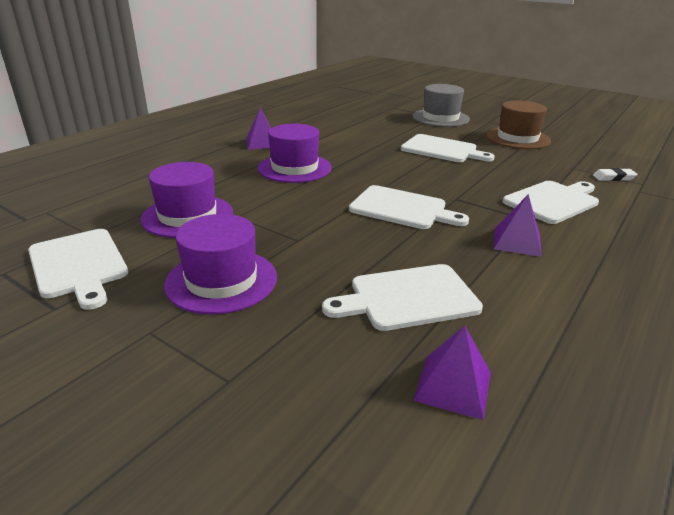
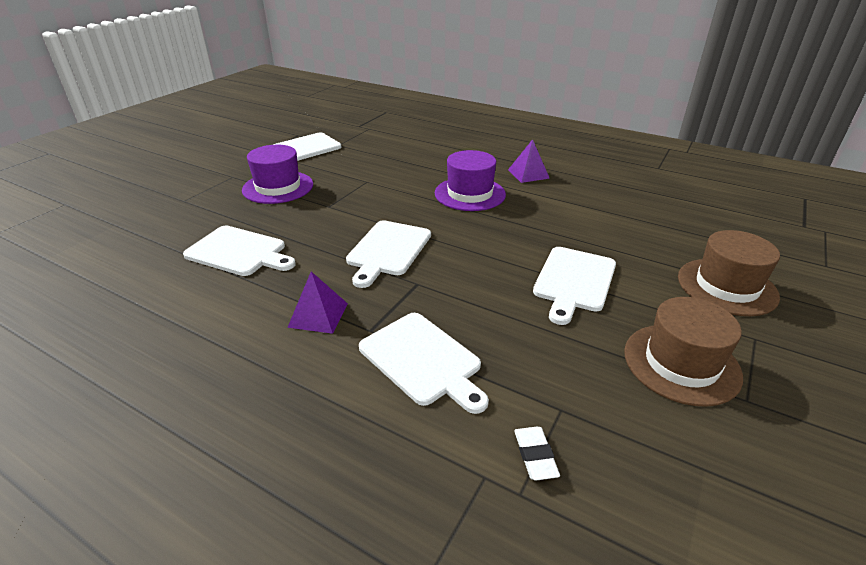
camera: 85 degrees right, 5 degrees up
purple hat [140,162,233,238] -> none
white cutting board [322,264,483,331] -> white cutting board turned 135 degrees clockwise [183,226,296,276]
grey hat [412,84,470,127] -> brown hat [678,230,780,316]
purple pyramid [413,325,491,420] -> none

